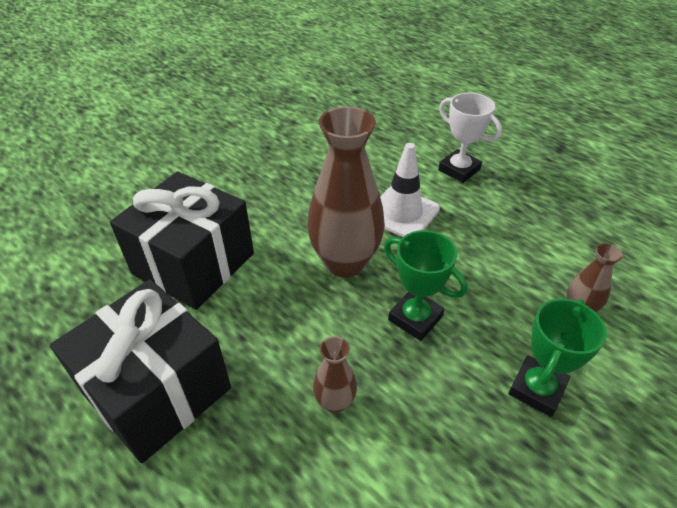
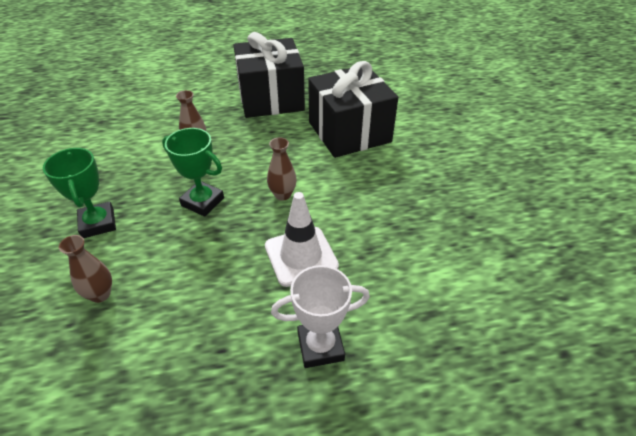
camera: 125 degrees right, 0 degrees up
brown vase [307,106,385,277] -> brown vase [267,138,297,201], size x0.47
green trophy [384,230,468,341] -> green trophy turned 45 degrees clockwise [162,128,224,217]

